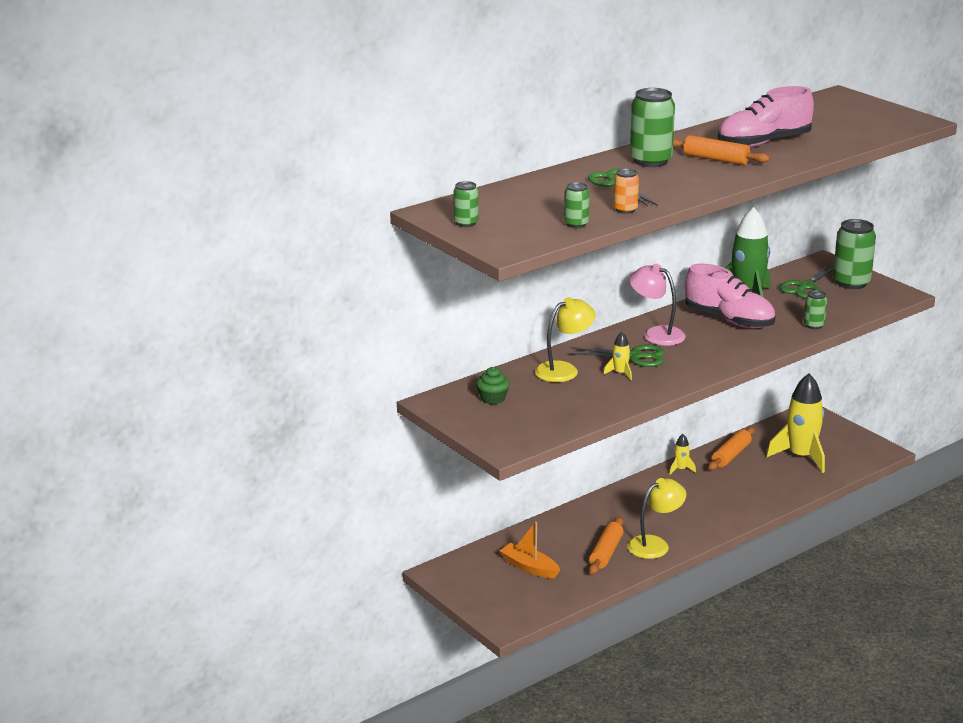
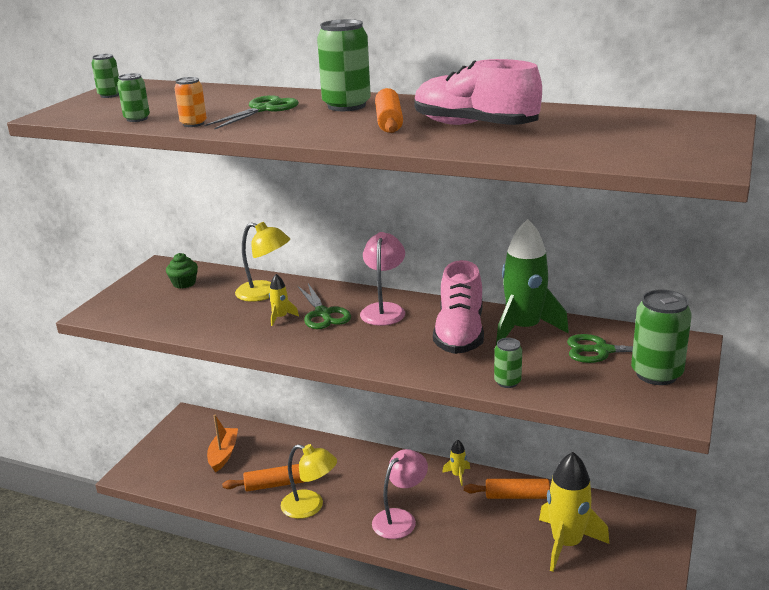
camera: 60 degrees right, 0 degrees up
none -> pink lamp [372,449,428,539]

